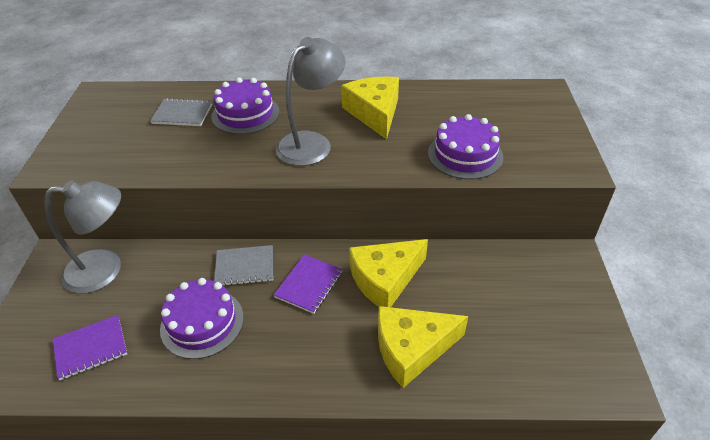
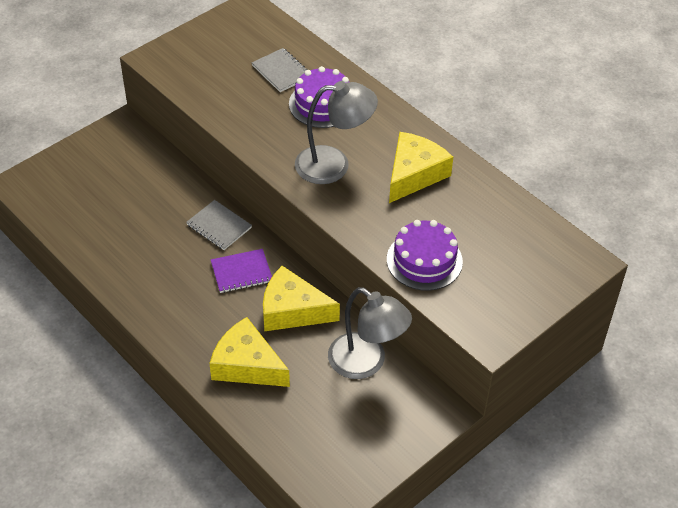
camera: 45 degrees right, 5 degrees up
grey lamp [44,181,121,293] -> grey lamp moved to [328,287,412,379]
purple notebook [53,315,127,380] -> none
purple cake [160,278,244,359] -> none

